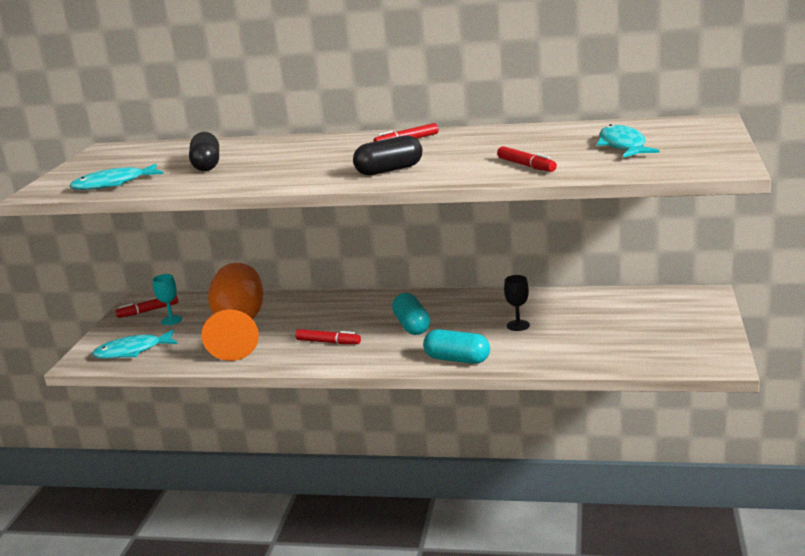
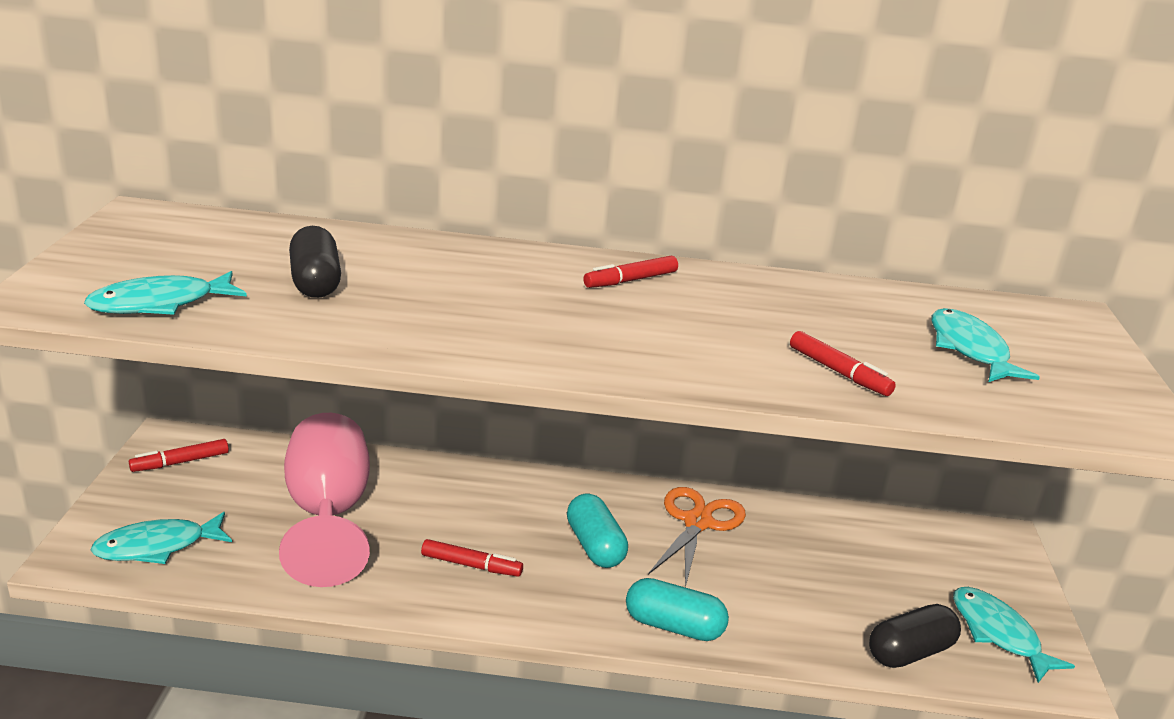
camera: 10 degrees left, 5 degrees up
turquoise goblet [153,274,182,325] -> none
orange goblet [201,263,264,361] -> pink goblet [279,413,370,587]
black capsule [353,135,422,175] -> black capsule moved to [869,604,961,668]
black goblet [504,275,530,331] -> none
none -> orange scissors [648,487,746,587]
none -> turquoise fish [953,587,1075,683]

